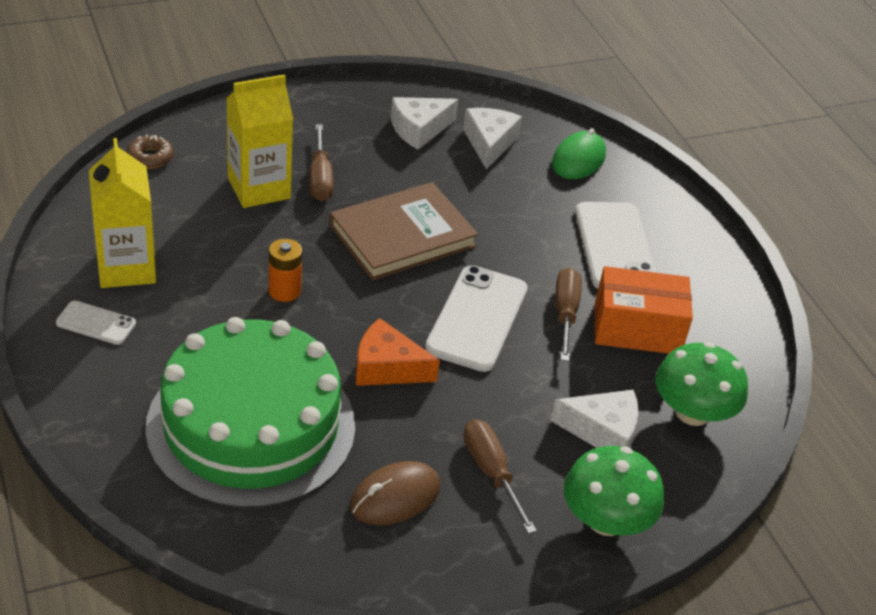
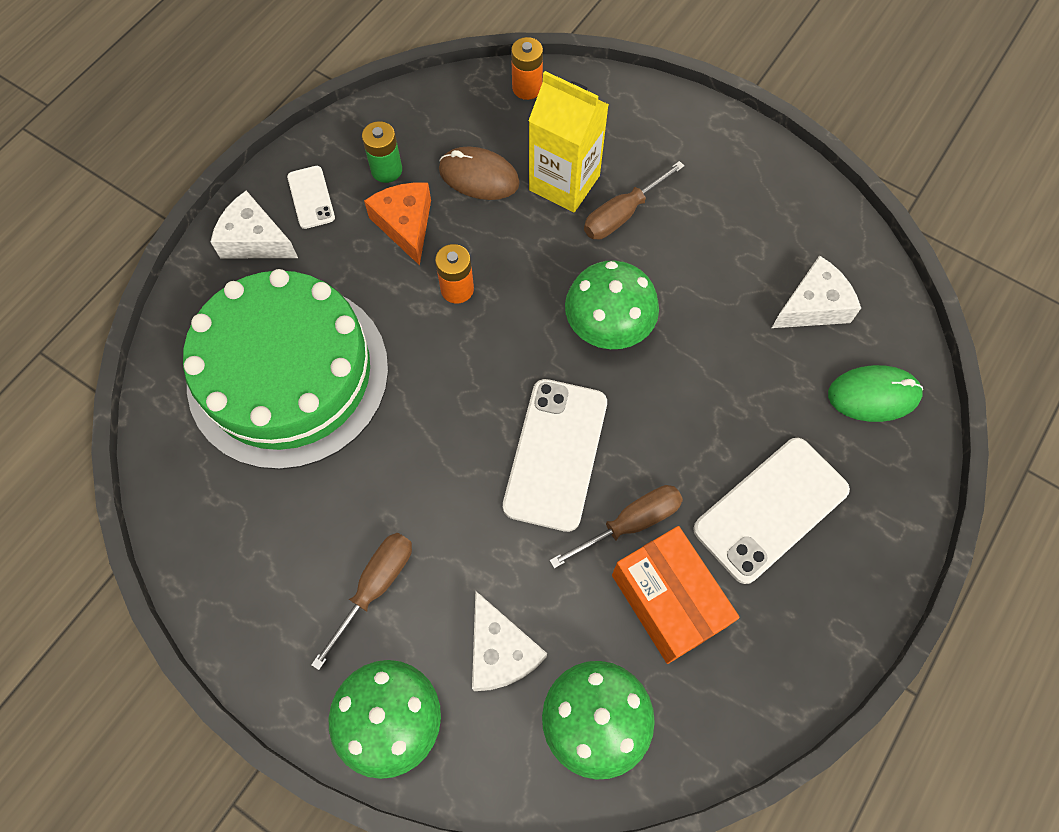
camera: 60 degrees right, 25 degrees up
yellow carton [89,138,156,288] -> green battery [362,121,402,183]
brown donut [127,135,173,169] -> orange battery [511,37,543,100]
brown book [329,182,478,281] -> green mushroom [565,261,659,349]
brown mouse [350,461,440,525] -> brown mouse moved to [439,147,520,200]
orange cheese [356,318,440,386] -> orange cheese moved to [364,182,431,266]
white cheese [391,97,459,150] -> white cheese moved to [211,191,298,259]
white phone [425,265,528,372] -> white phone turned 60 degrees counterclockwise [503,379,607,532]

